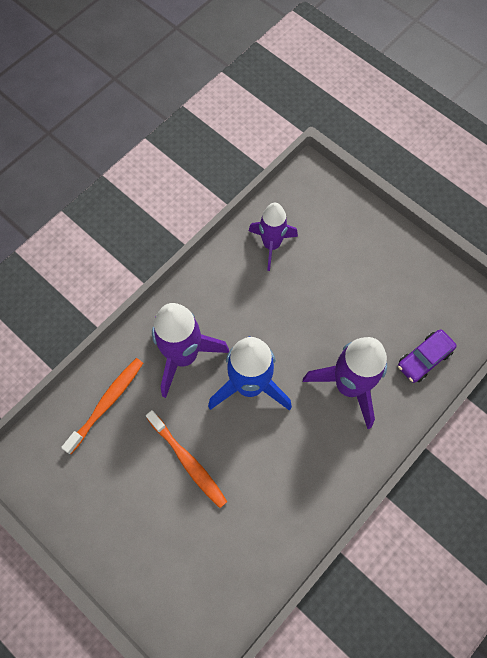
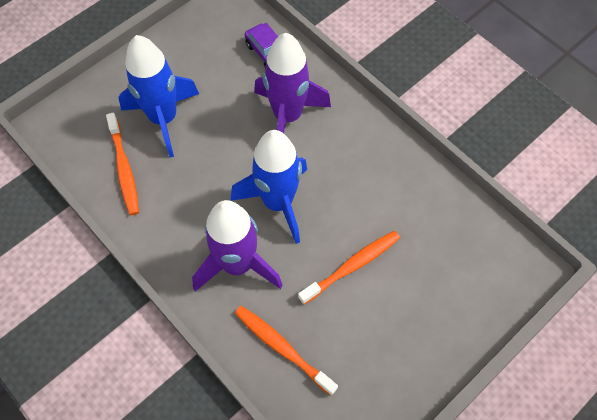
camera: 85 degrees left, 5 degrees down
purple rocket [249,203,298,271] -> orange toothbrush [106,113,139,215]
none -> blue rocket [118,35,199,157]

